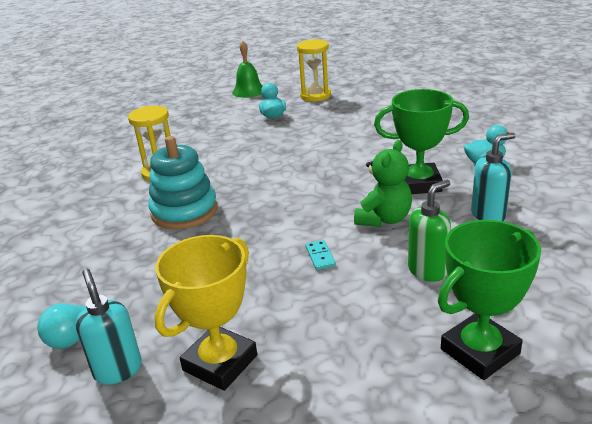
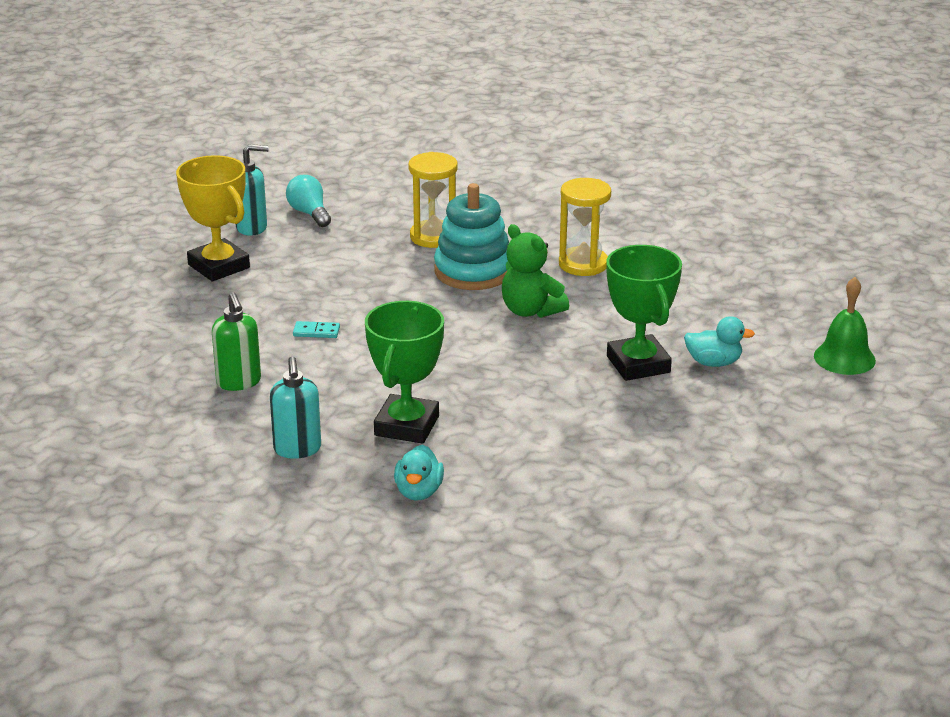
camera: 105 degrees right, 0 degrees up
yellow hourglass [297,39,331,102] -> yellow hourglass moved to [408,152,458,248]
green teddy bear [354,140,412,227] -> green teddy bear moved to [502,224,569,318]
green trophy [438,220,541,380] -> green trophy moved to [606,245,682,381]

